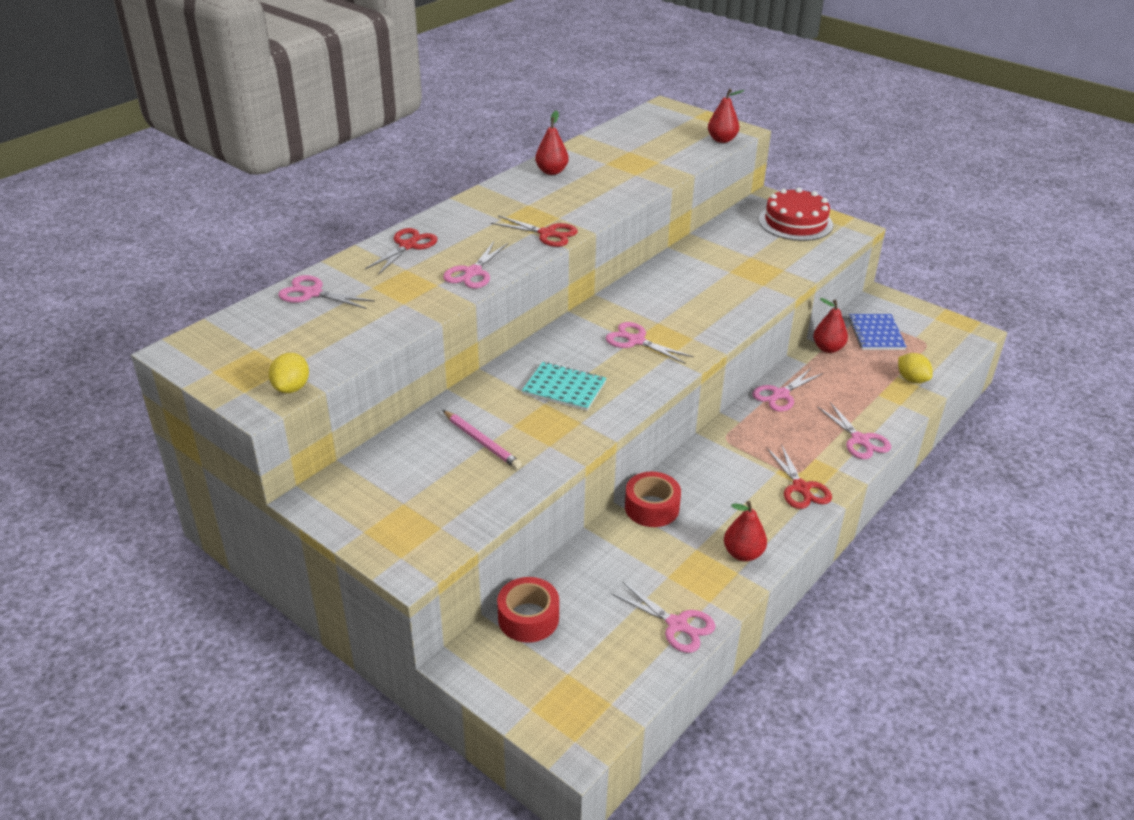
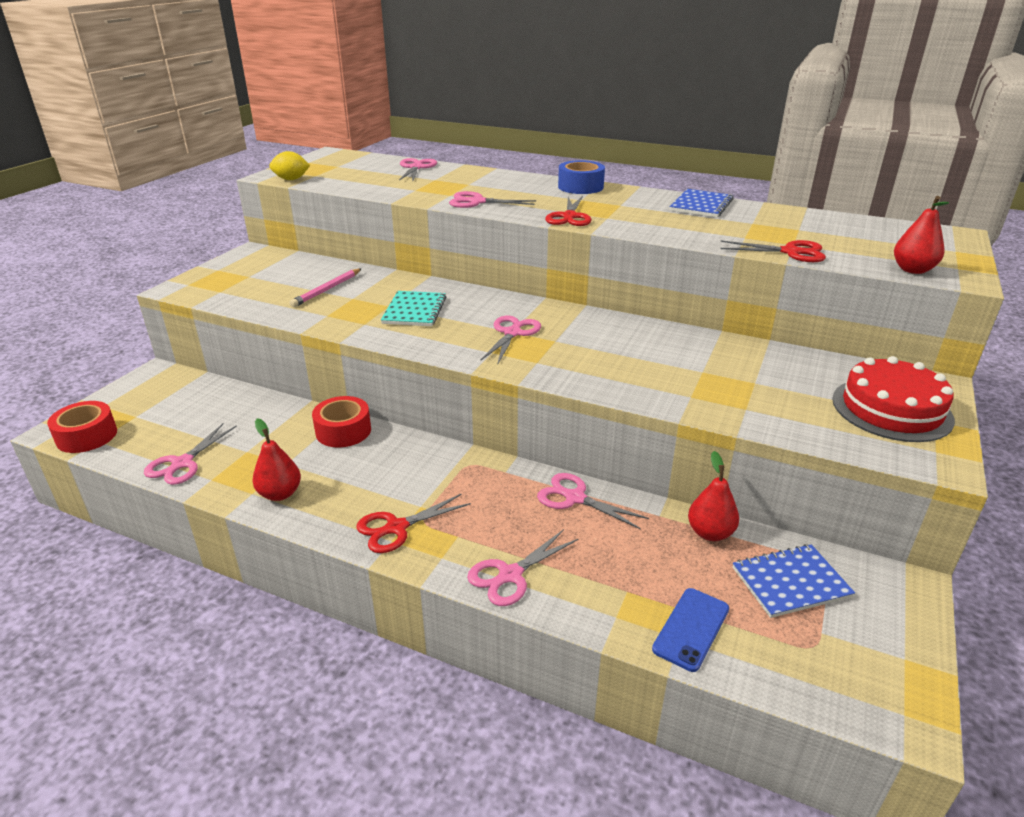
camera: 75 degrees right, 5 degrees down
red scissors [365,228,438,275] -> red scissors moved to [720,240,826,262]
red tape [497,577,559,643] -> red tape moved to [47,401,117,453]
red pear [535,110,569,175] -> blue notebook [670,189,734,218]
yellow lemon [898,353,932,383] -> blue phone [652,588,729,672]
none -> blue tape [558,160,605,194]

